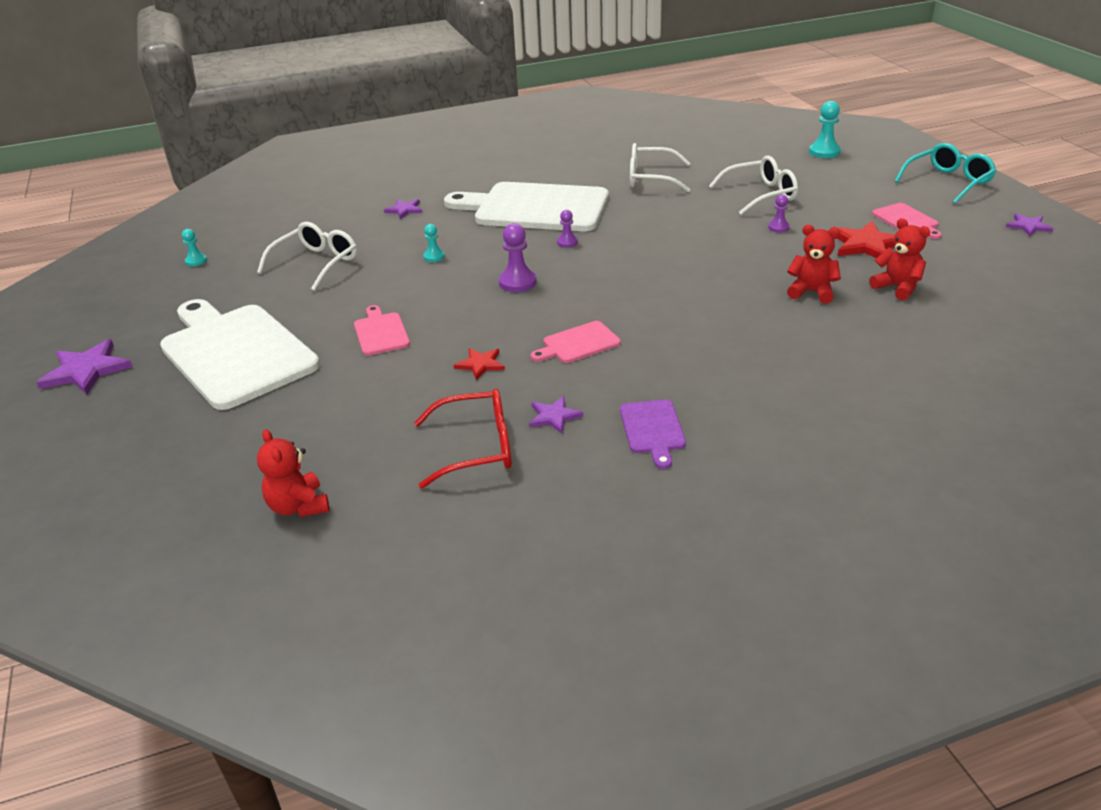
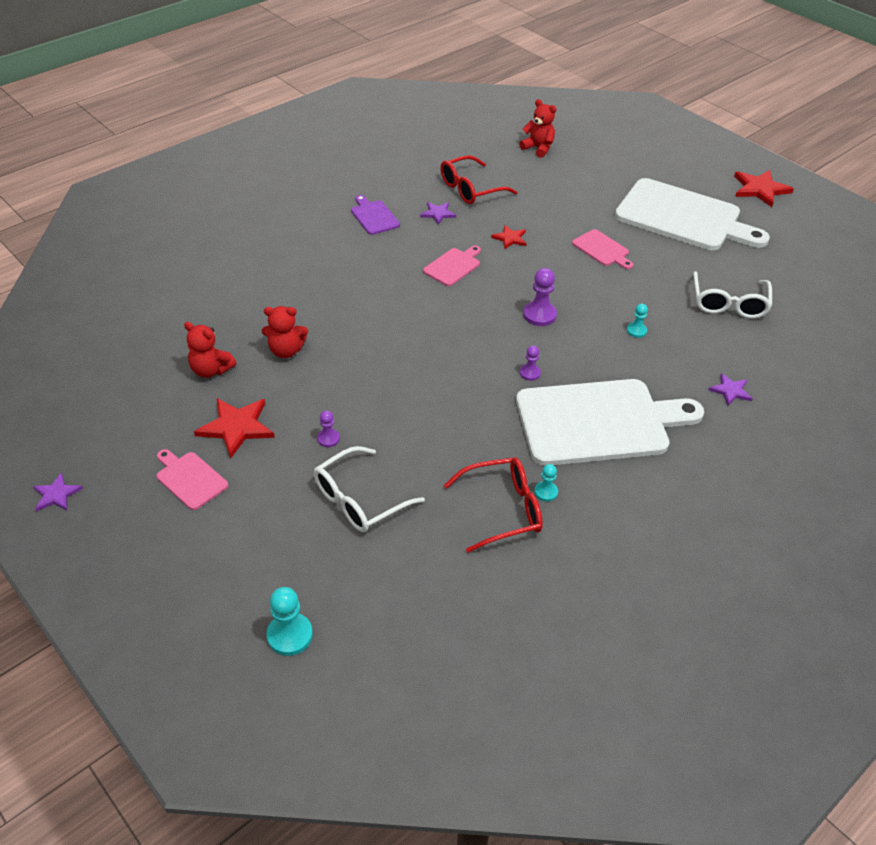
camera: 155 degrees right, 10 degrees up
purple star [36,339,133,395] -> red star [734,170,794,207]
turquoise pawn [182,229,207,266] -> turquoise pawn moved to [534,464,558,501]
white glasses [630,143,690,192] -> red glasses [444,457,543,553]
turquoise glasses [894,143,996,204] -> none

